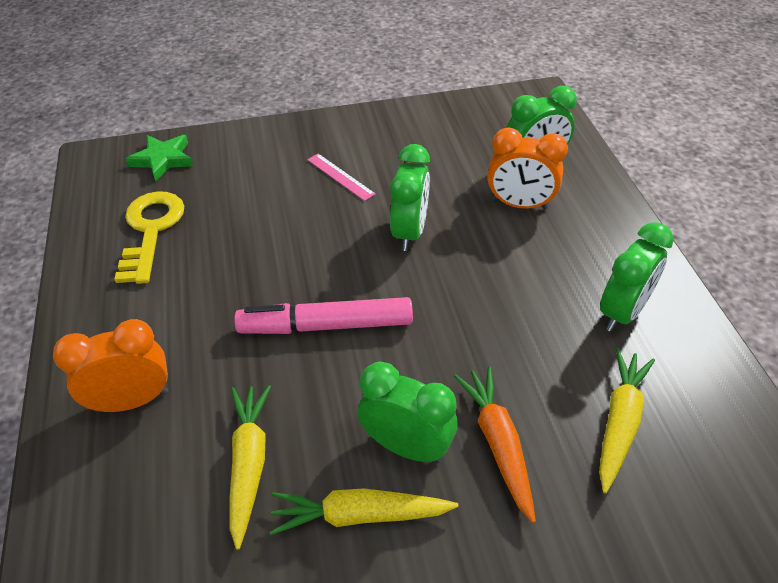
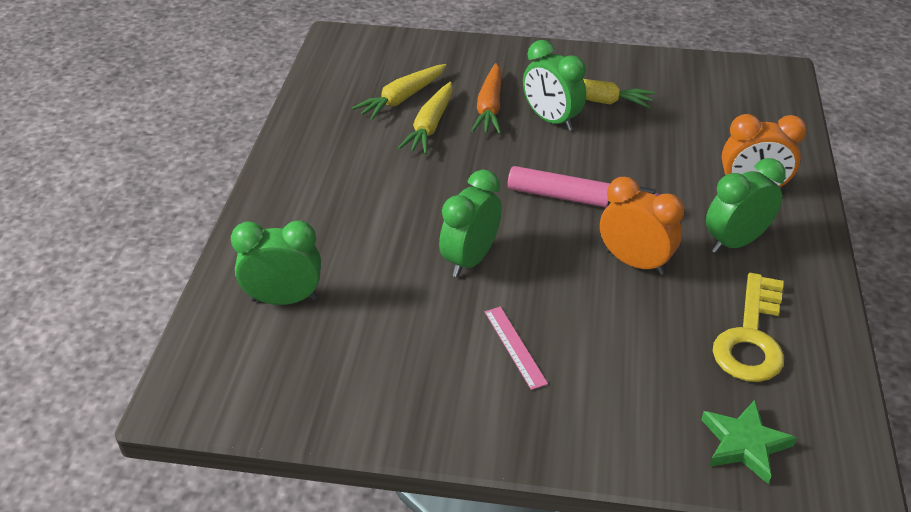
camera: 160 degrees left, 5 degrees down
yellow carrot [229,385,271,550] -> yellow carrot moved to [398,82,453,154]
orange clock [487,128,568,210] -> orange clock moved to [600,177,684,275]
green clock [600,222,673,332] -> green clock moved to [706,158,785,253]

